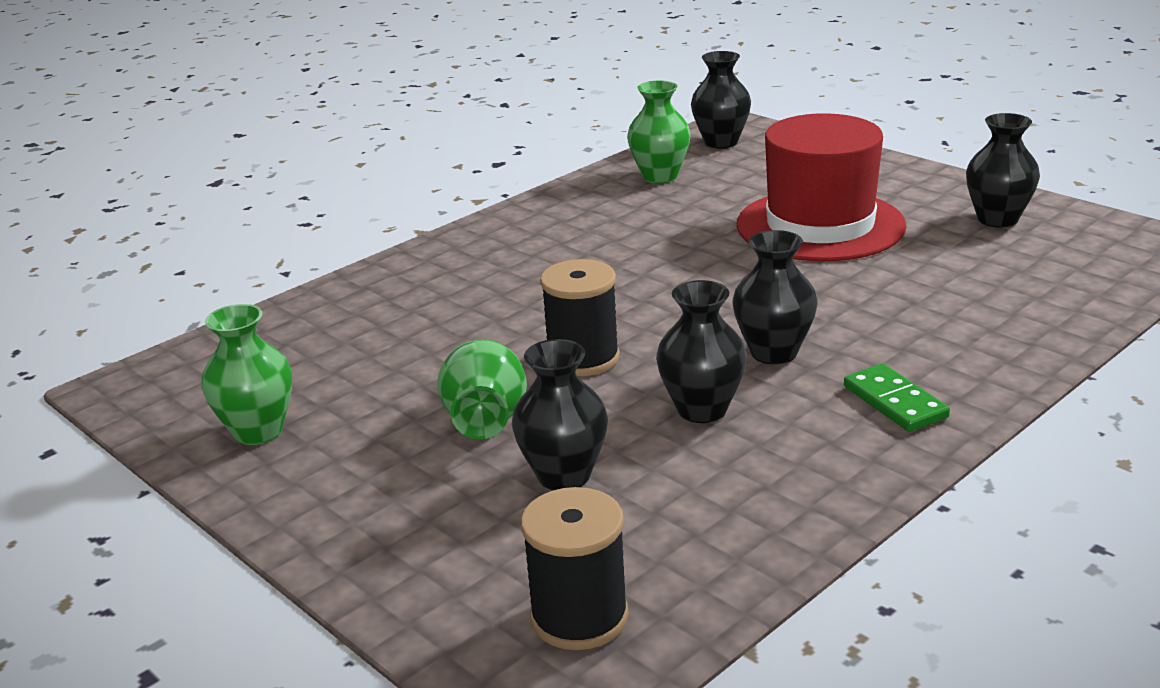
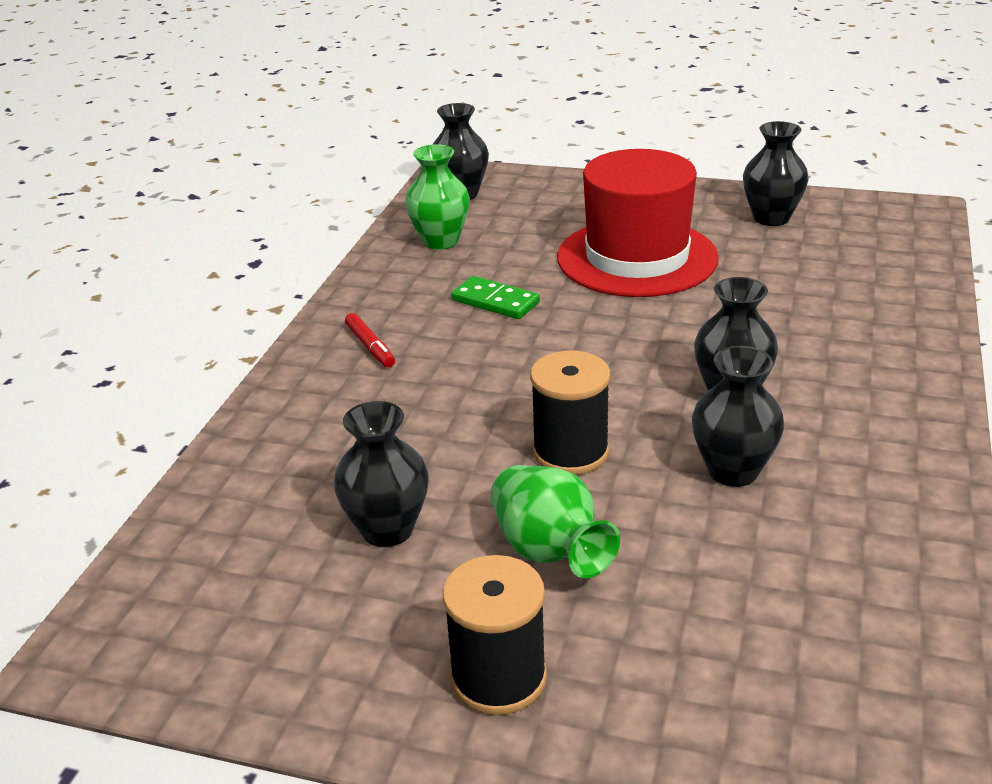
camera: 30 degrees left, 5 degrees up
green vase [201,304,292,445] -> none
black vase [512,339,608,490] -> black vase moved to [333,401,429,547]
black spool [521,487,629,650] -> black spool moved to [443,555,547,715]
green domino [844,364,950,432] -> green domino moved to [451,276,540,319]
none -> red marker [345,313,395,368]

